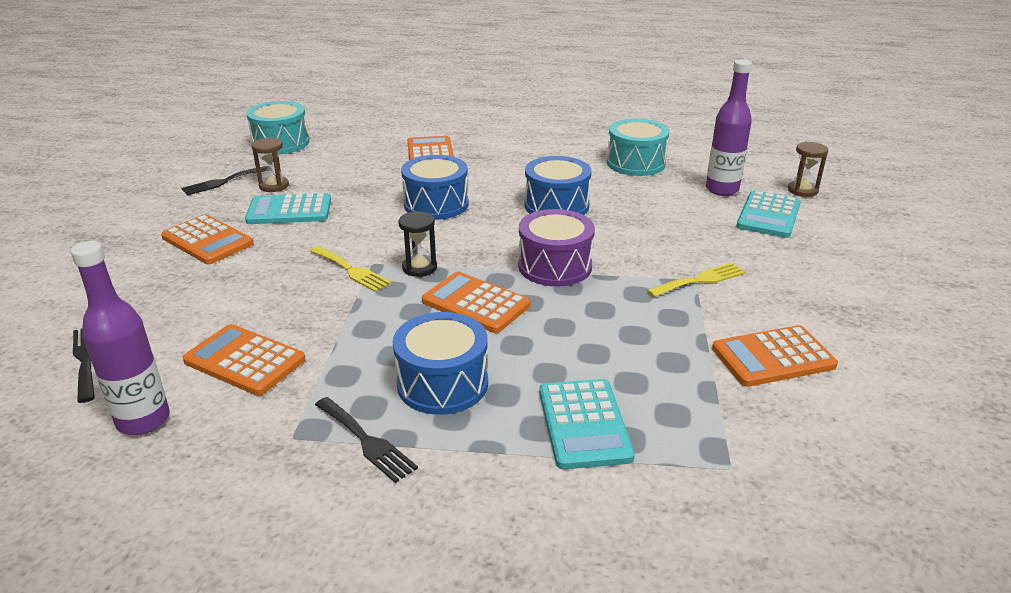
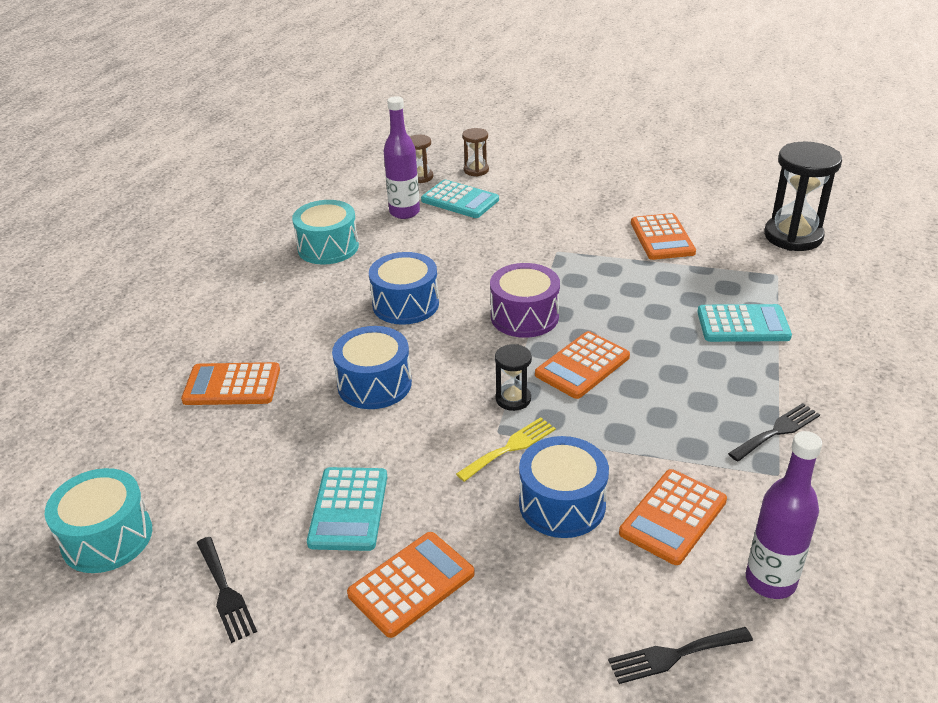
camera: 80 degrees left, 5 degrees up
brown hourglass [251,138,289,192] -> brown hourglass moved to [462,128,489,176]
blue drum [393,312,488,415] -> blue drum moved to [519,436,609,538]
yellow fork [647,263,745,297] -> none
none -> black hourglass [764,142,842,251]

